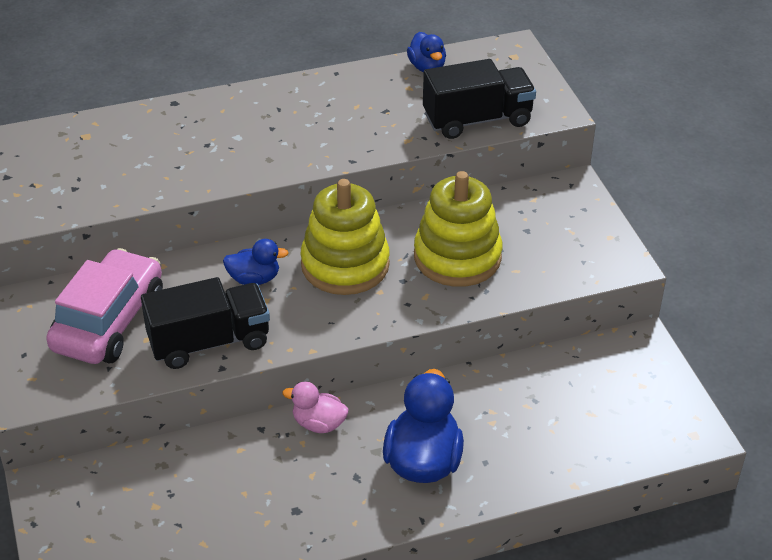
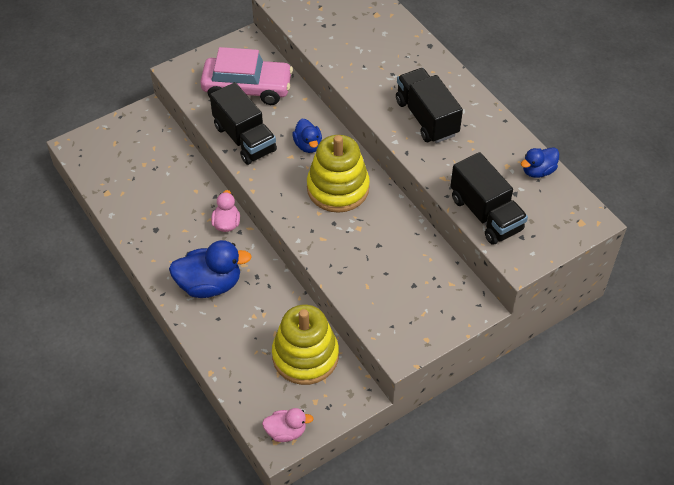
camera: 75 degrees right, 10 degrees up
yellow stacking toy [414,171,503,287] -> yellow stacking toy moved to [272,305,339,385]
none -> pink duck [262,408,314,442]
none -> black truck [396,68,463,143]

